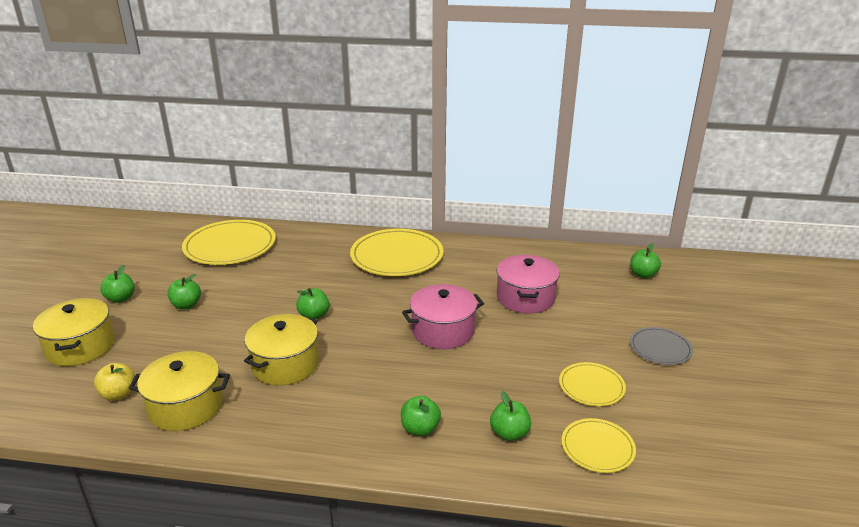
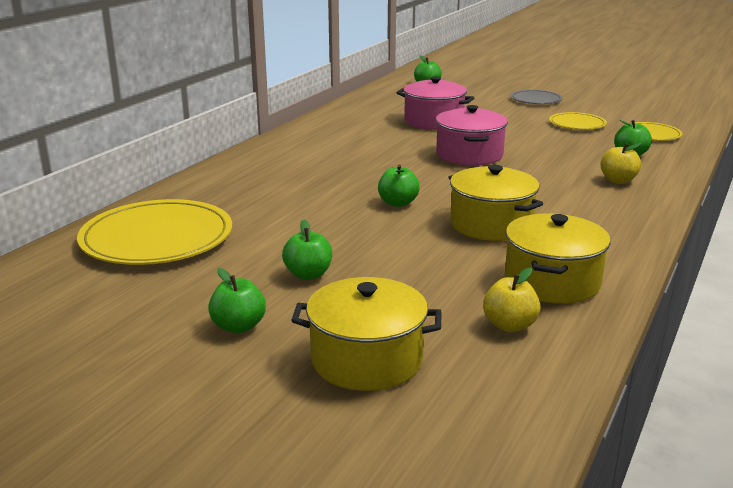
camera: 70 degrees left, 5 degrees down
yellow plate [350,229,443,276] -> none
green apple [401,396,441,436] -> yellow apple [600,143,642,184]

